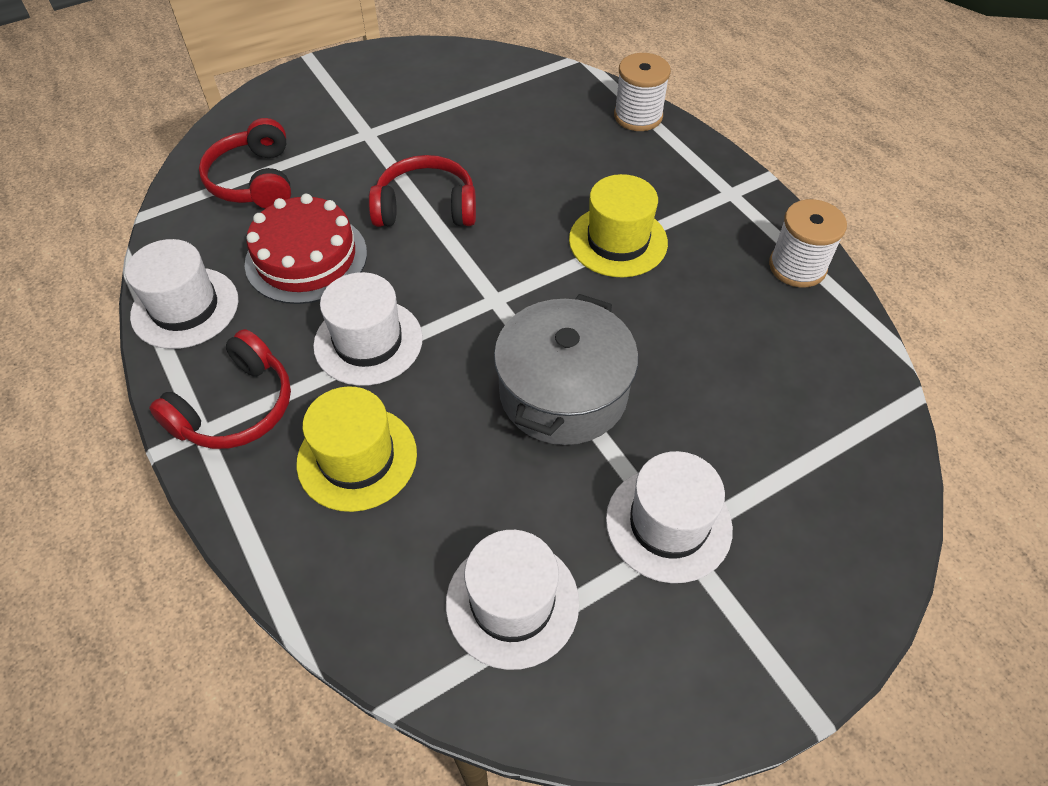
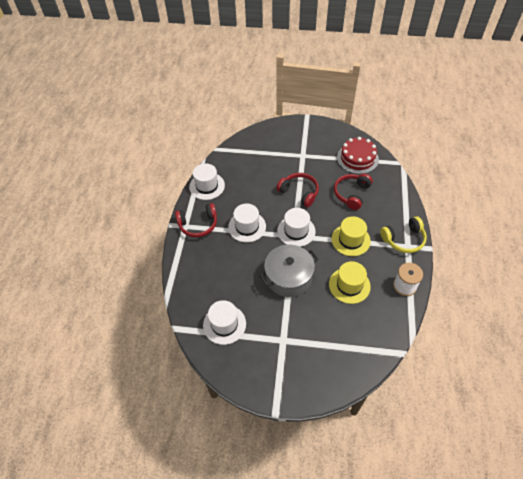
camera: 40 degrees right, 0 degrees up
red headphones [199,118,291,209] -> red headphones moved to [334,174,373,210]
red cake [245,194,367,304] -> red cake moved to [337,137,379,174]
yellow hat [296,386,417,512] -> yellow hat moved to [329,261,371,304]
white hat [606,451,733,583] -> white hat moved to [277,208,316,247]
white spool [614,53,671,131] -> none
none -> yellow headphones [380,216,427,253]

